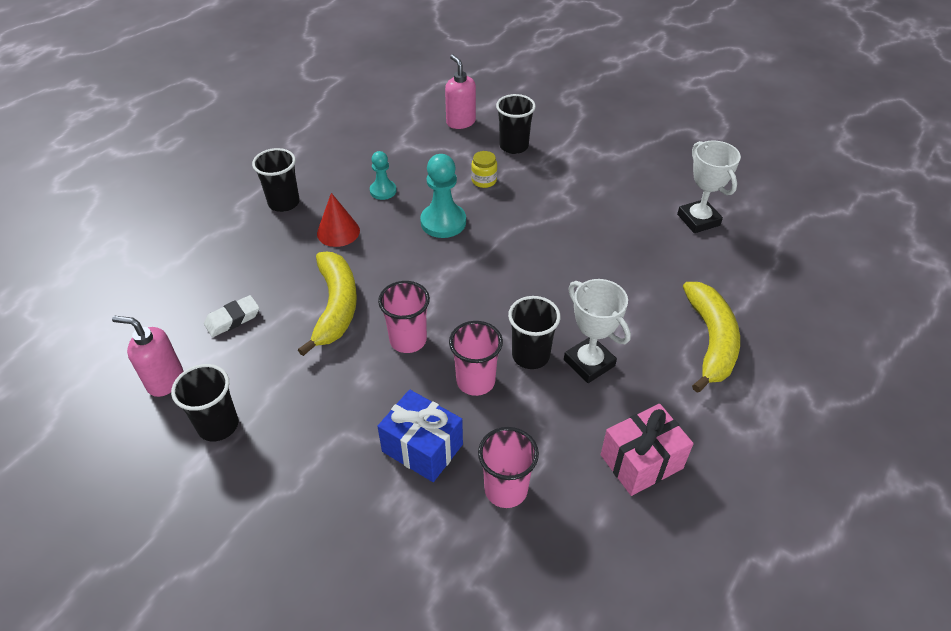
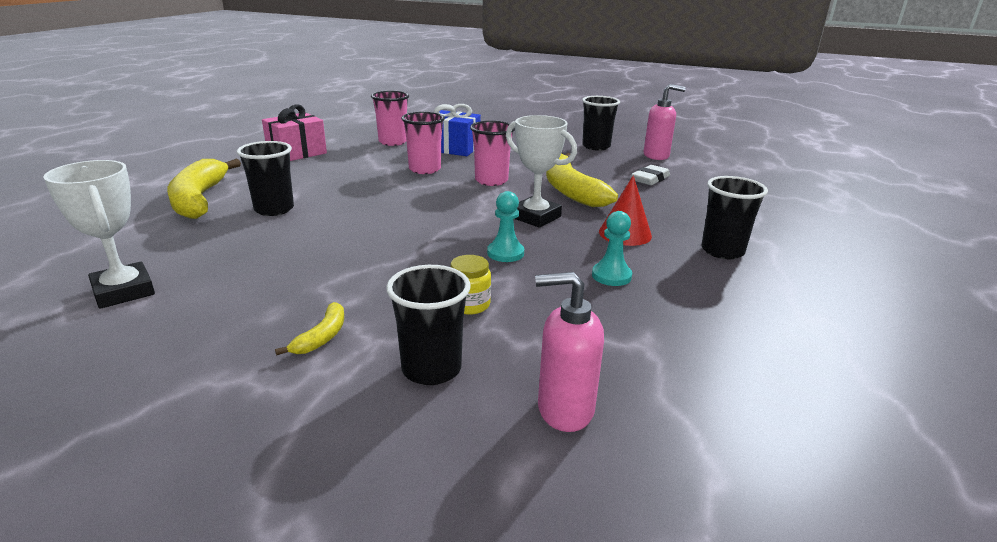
camera: 165 degrees right, 20 degrees down
turquoise pawn [420,154,466,238] -> turquoise pawn [487,191,524,262], size x0.61
pink soap dispenser [445,55,476,129] -> pink soap dispenser turned 135 degrees clockwise [535,272,604,432]
black cup [508,296,561,369] -> black cup moved to [237,141,294,216]
white trophy [564,279,631,383] -> white trophy moved to [506,115,577,228]
none -> yellow banana [275,302,344,355]

